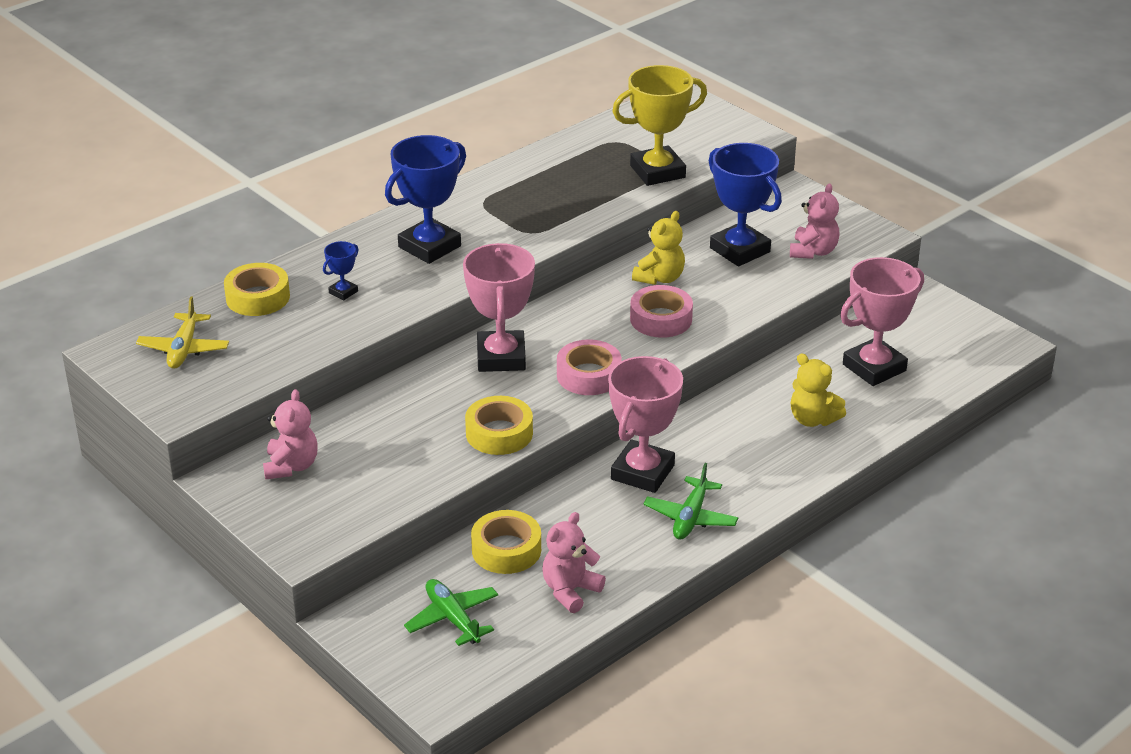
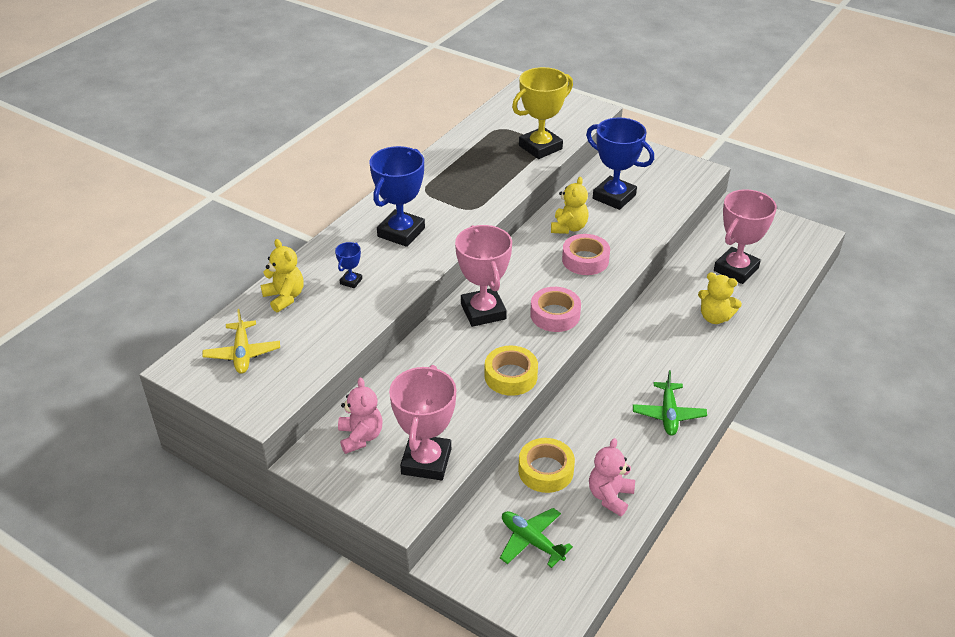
camera: 15 degrees left, 5 degrees up
yellow tape [224,263,290,316] -> yellow teddy bear [261,239,303,312]
pink trophy [608,356,683,493] -> pink trophy moved to [389,365,456,480]
pink teddy bear [790,184,840,259] -> none

